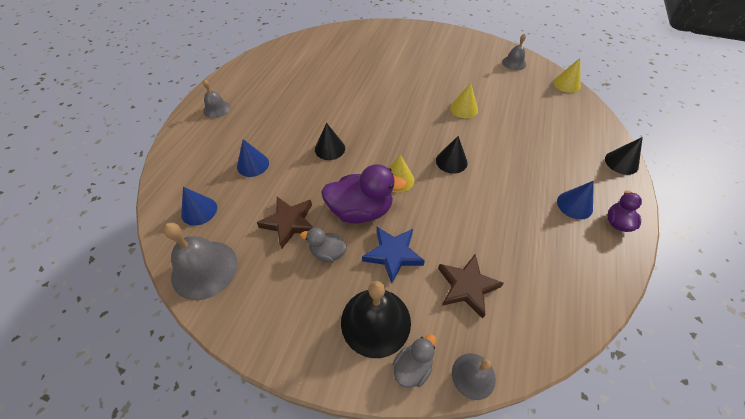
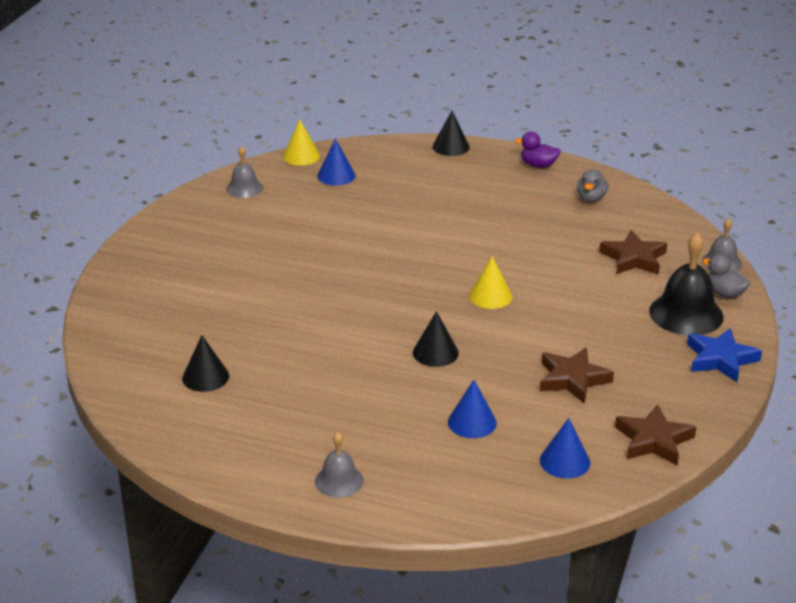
camera: 90 degrees left, 20 degrees down
grey bell [163,223,238,300] -> brown star [615,404,696,466]
grey duck [300,227,347,263] -> grey duck moved to [577,170,608,202]
purple duck [321,164,407,224] -> none
blue star [362,226,425,283] -> blue star moved to [687,328,762,382]
black cone [436,136,467,174] -> black cone moved to [182,335,229,392]
yellow cone [450,83,478,118] -> none
blue cone [557,181,594,220] -> blue cone moved to [317,138,356,186]

